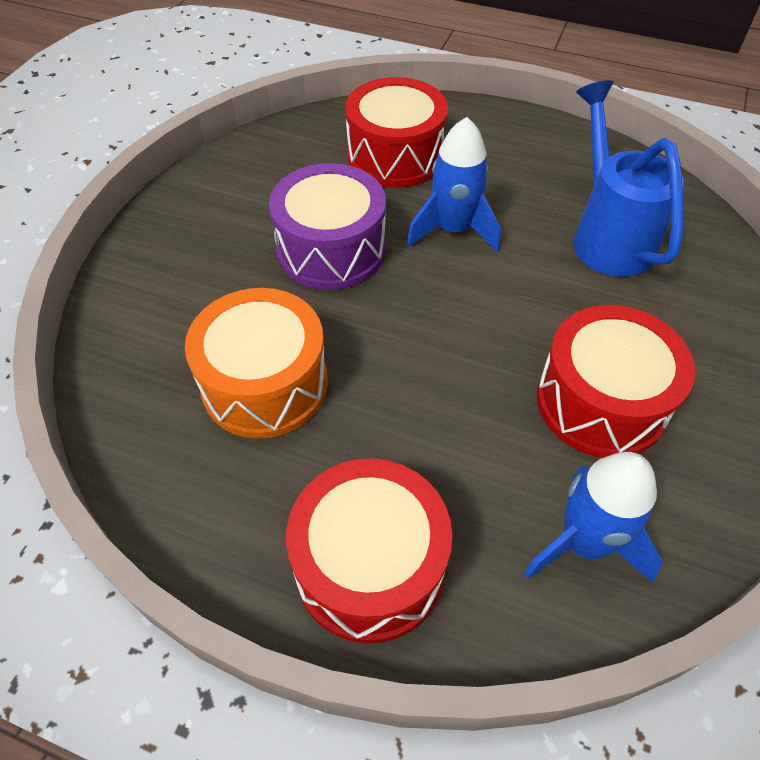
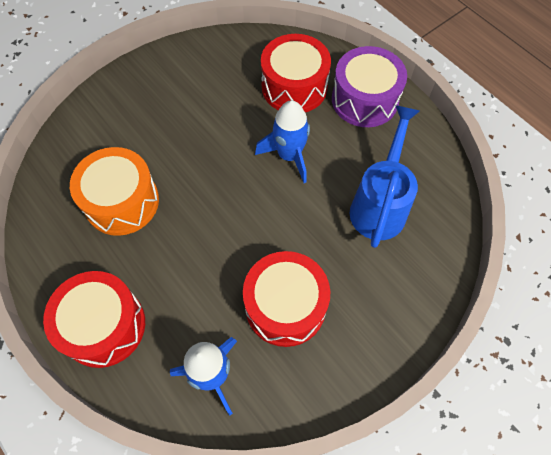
camera: 30 degrees right, 10 degrees up
purple drum [269,163,386,290] -> purple drum moved to [332,46,407,127]

